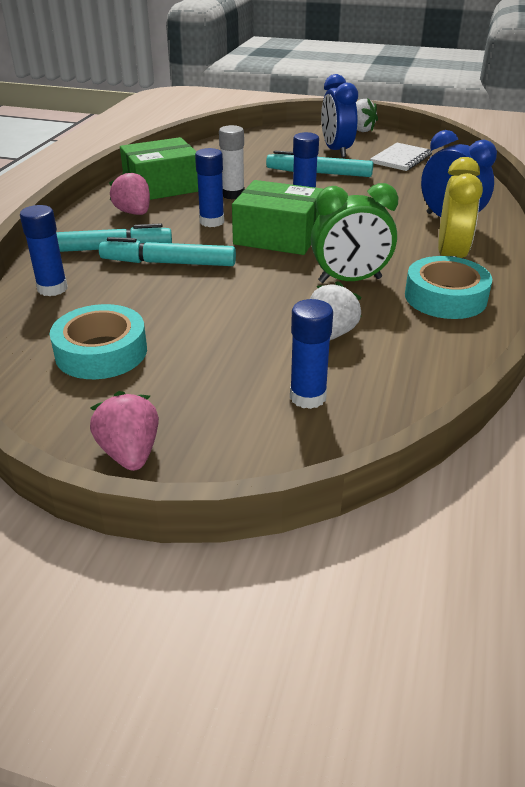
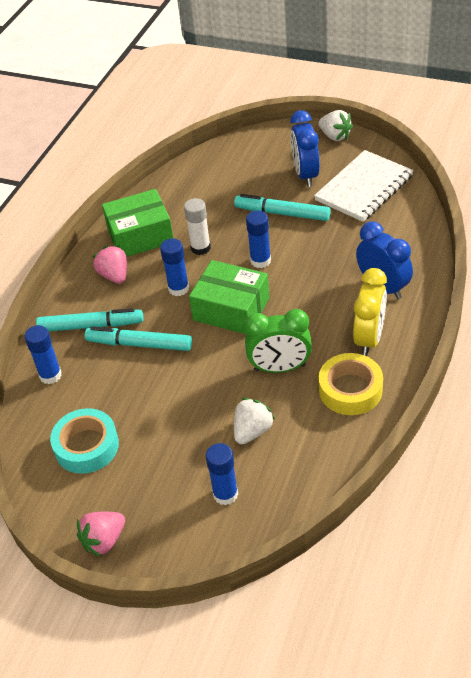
camera: 10 degrees right, 10 degrees up
pink strawberry [90,391,159,471] -> pink strawberry turned 120 degrees counterclockwise [77,512,125,557]
white notebook [370,143,433,171] -> white notebook [314,150,413,222], size x1.57
turquoise tape [405,256,492,319] -> yellow tape [319,353,383,415]

